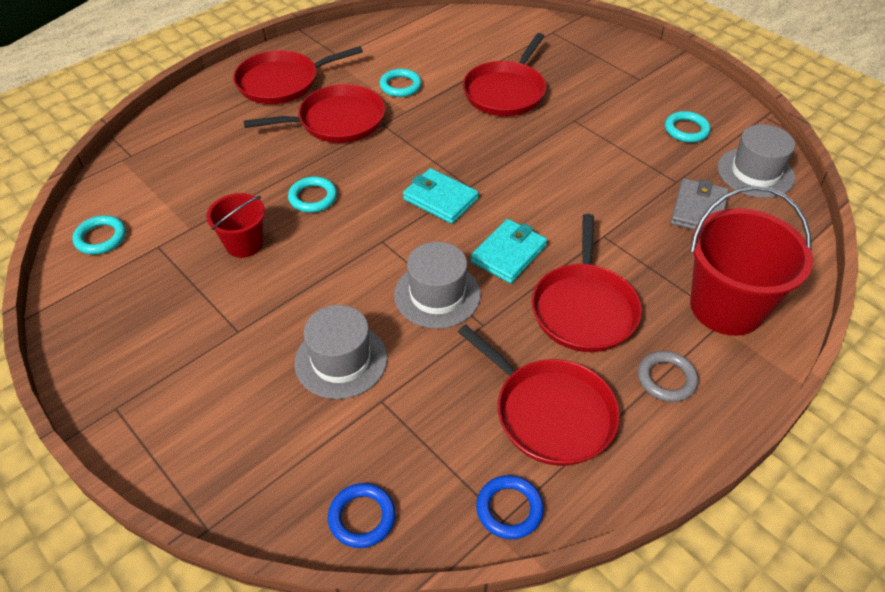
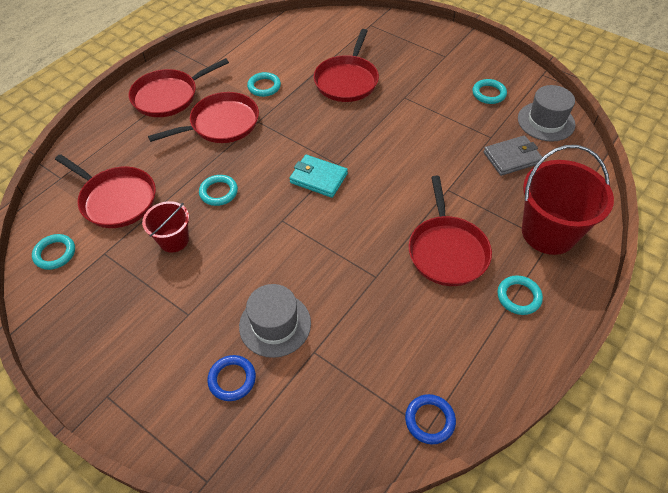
camera: 10 degrees left, 5 degrees up
blue ring [328,483,396,548] -> blue ring moved to [207,355,256,401]
grey hat [394,242,481,329] -> none
red pan [458,324,620,466] -> red pan moved to [55,154,156,228]
turquoise wallet [470,219,547,283] -> none
grey ring [638,351,698,402] -> turquoise ring [497,275,543,315]
grey wallet [671,178,729,230] -> grey wallet turned 60 degrees clockwise [483,135,542,176]

